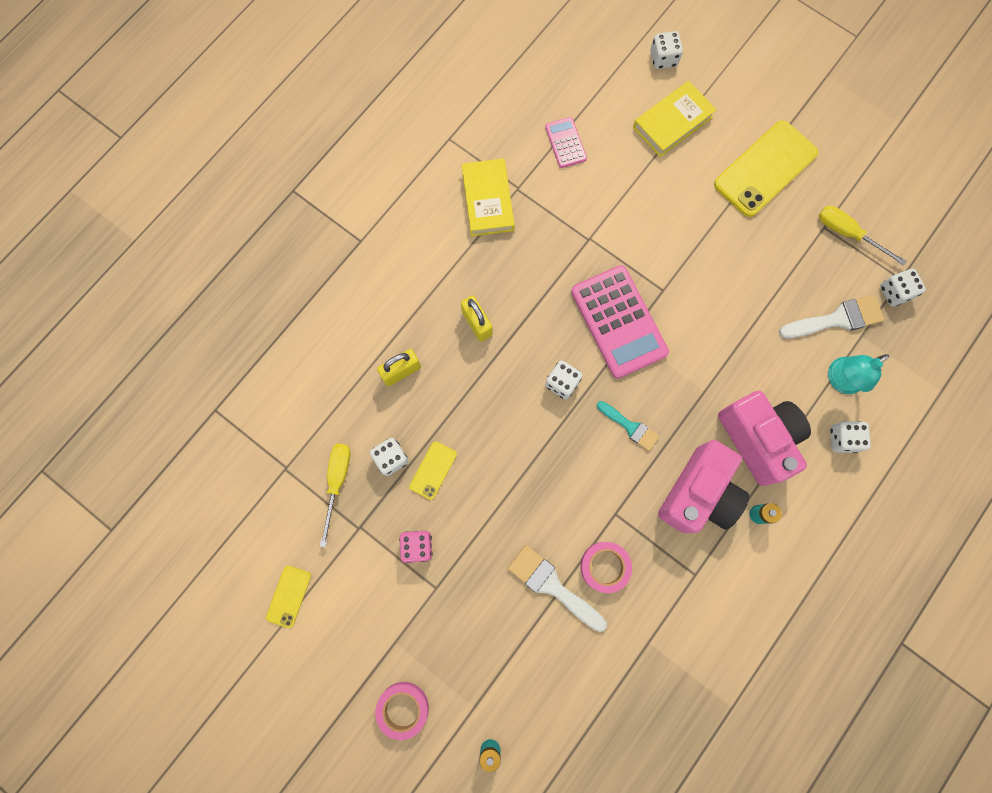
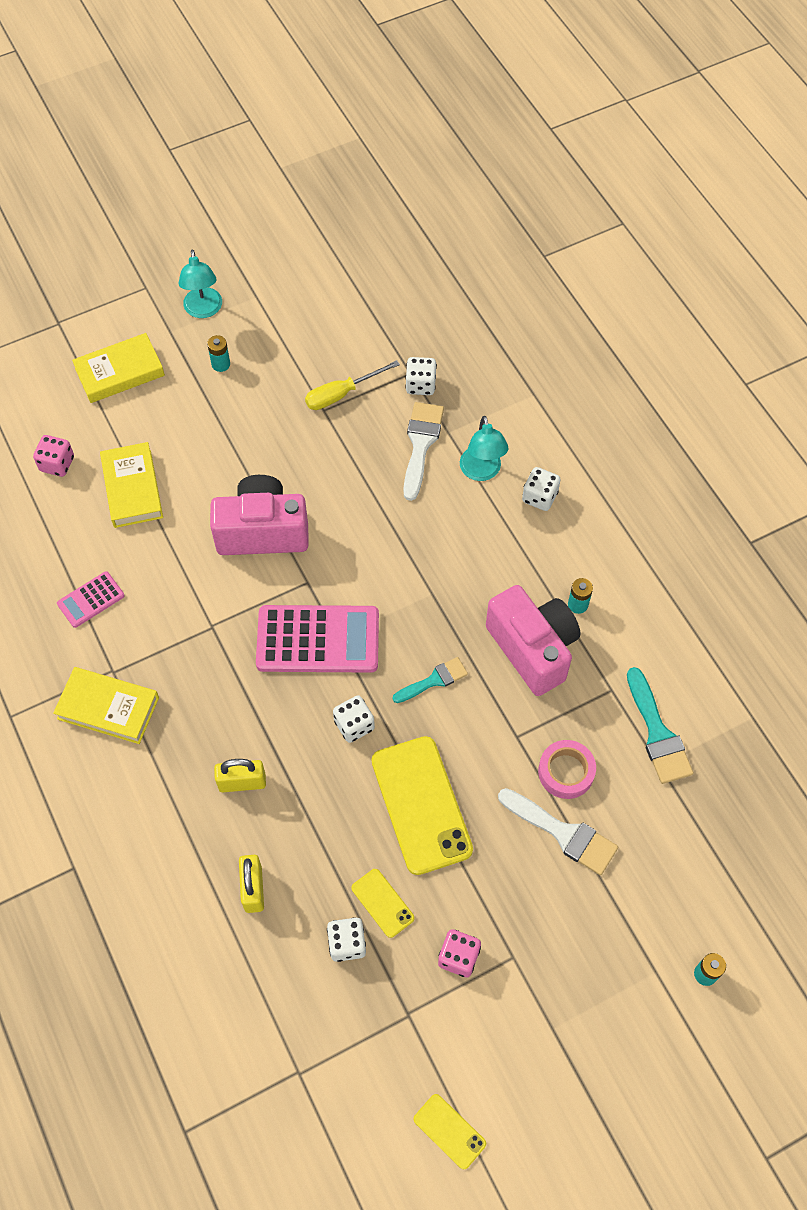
camera: 65 degrees left, 15 degrees down
yellow screwdriver [320,443,351,547] -> none
pink tape [375,682,429,740] -> none
white brush [508,545,607,632] -> white brush turned 120 degrees counterclockwise [498,788,618,875]
pink calculator [545,117,587,168] -> pink calculator turned 45 degrees counterclockwise [57,571,125,628]
white dice [650,31,683,69] -> pink dice [33,435,74,477]
yellow phone [714,120,818,217] -> yellow phone moved to [372,736,473,875]
pink camera [718,391,811,486] -> pink camera moved to [210,475,309,555]
none -> yellow book [72,333,165,403]
none -> turquoise lamp [178,250,222,318]
none -> turquoise battery [207,335,230,372]
none -> turquoise brush [627,667,693,784]

